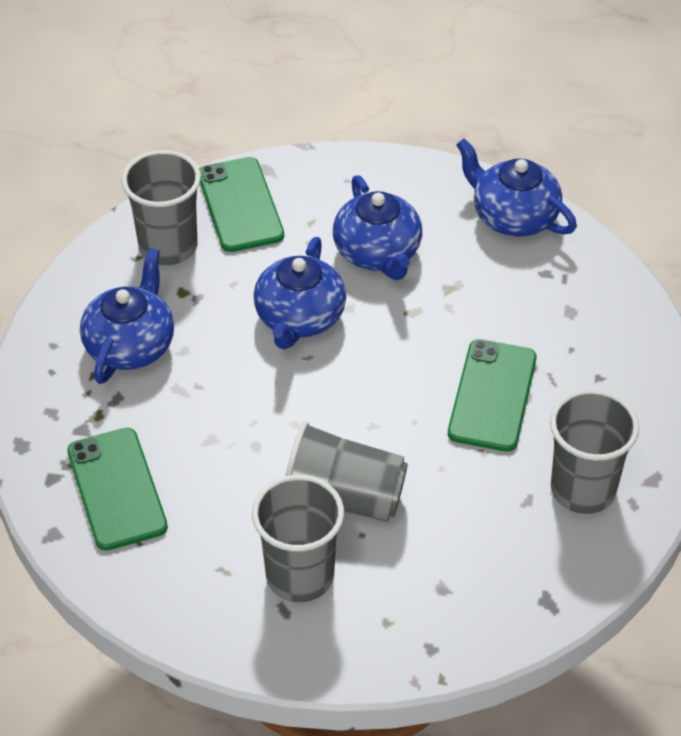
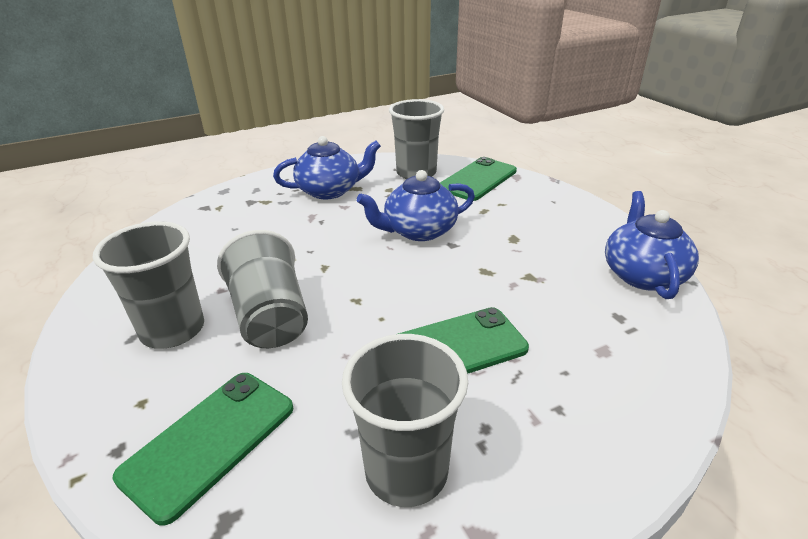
camera: 55 degrees right, 15 degrees down
green phone [67,428,168,551] -> green phone moved to [113,373,293,525]
blue teapot [333,175,422,280] -> none

